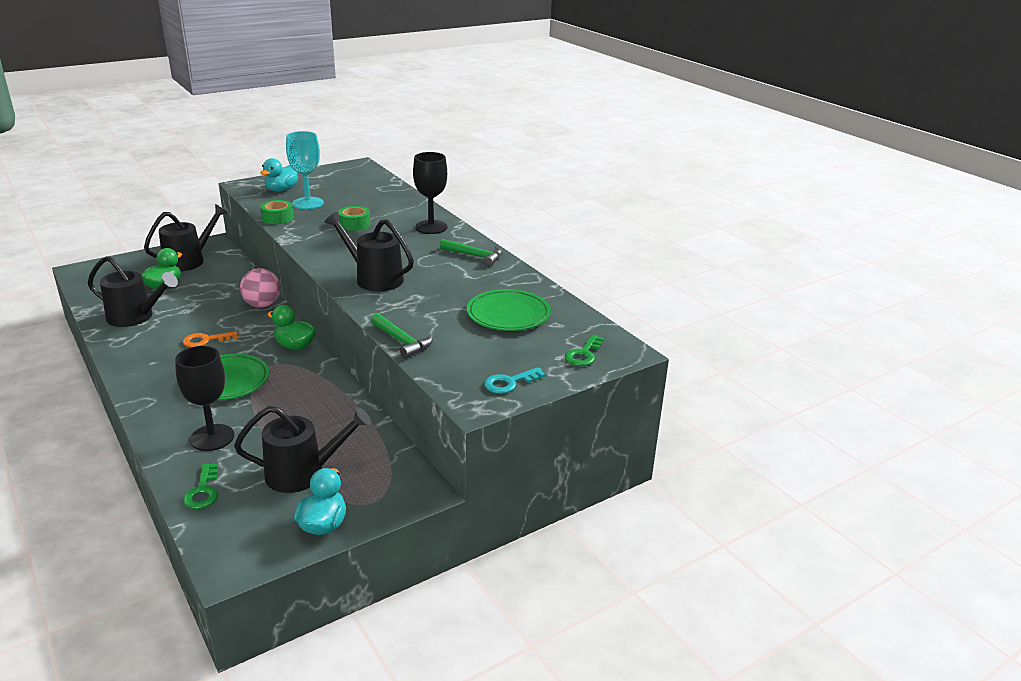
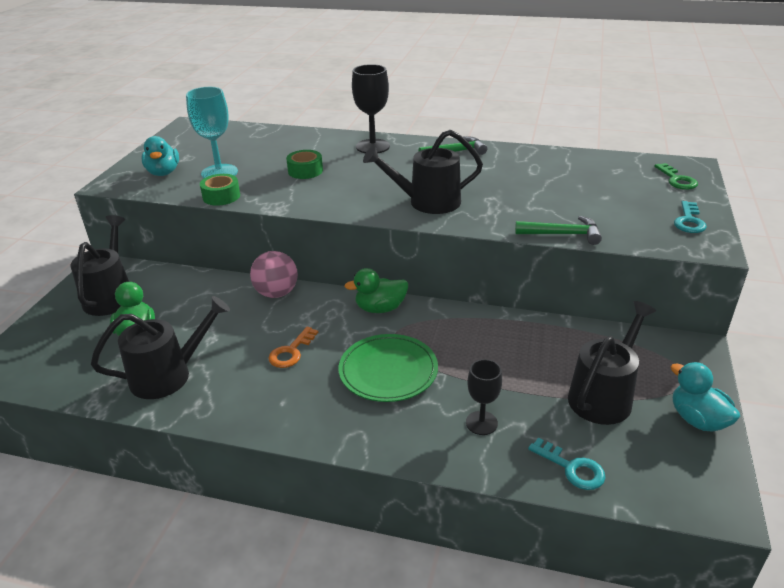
camera: 40 degrees left, 5 degrees up
black goblet [175,346,234,451] -> black goblet [466,359,502,435], size x0.63
green key [183,463,218,509] -> turquoise key [528,438,606,490]
green plate [467,289,551,331] -> none

